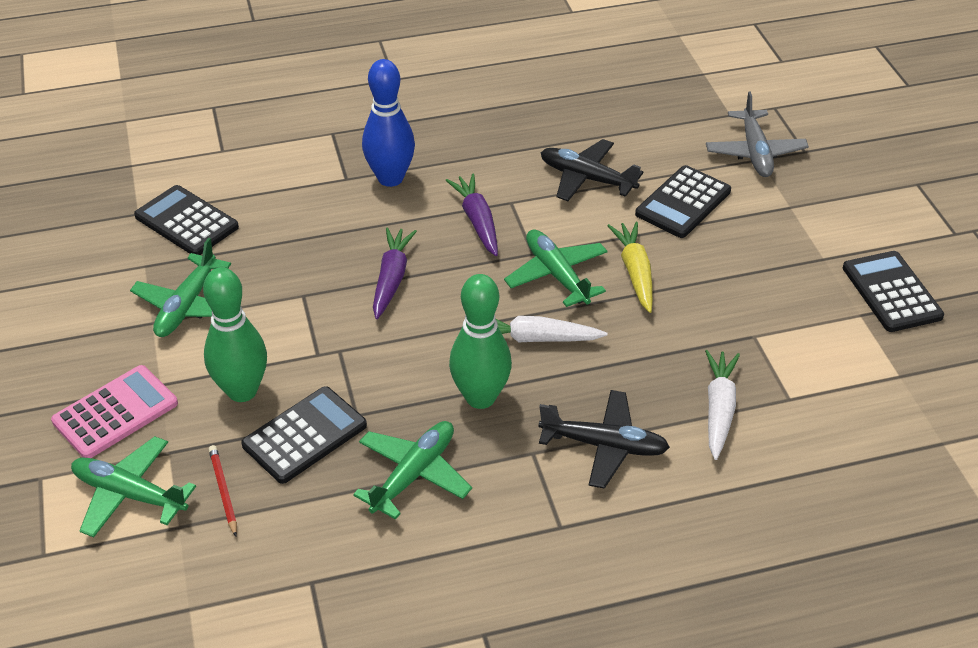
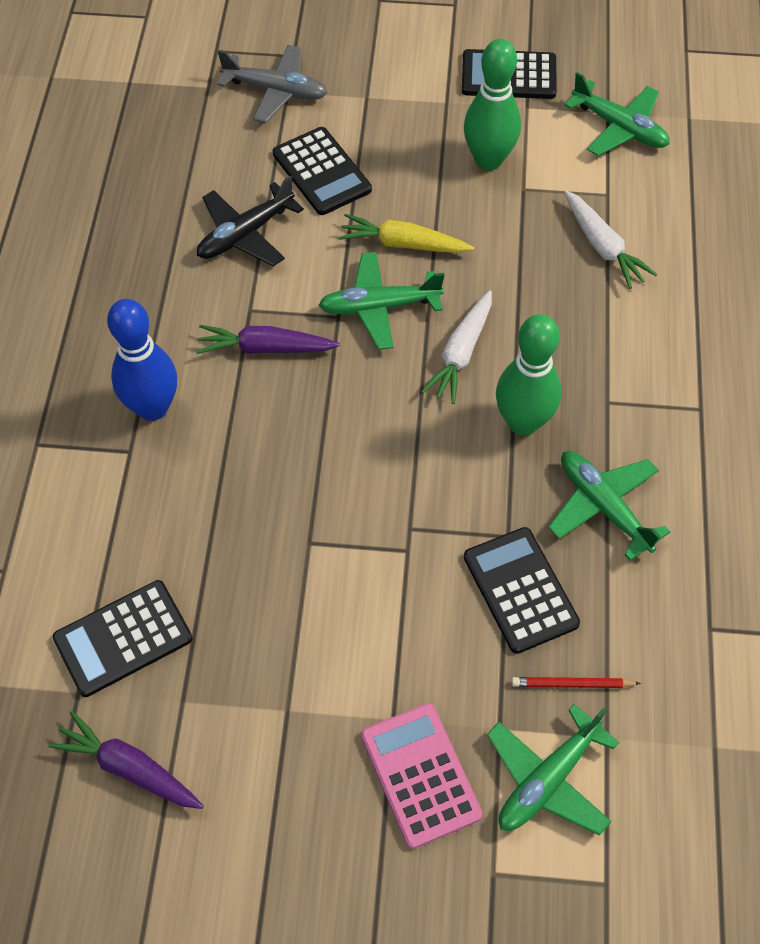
camera: 70 degrees left, 15 degrees up
green plane [130,238,231,337] -> green plane moved to [565,72,670,156]
green bowling pin [203,267,267,402] -> green bowling pin moved to [464,39,521,170]
purple carrot [373,227,417,319] -> purple carrot moved to [48,711,204,809]
black plane [538,390,670,489] -> none
white carrot [705,350,740,460] -> white carrot turned 150 degrees counterclockwise [564,190,657,289]

